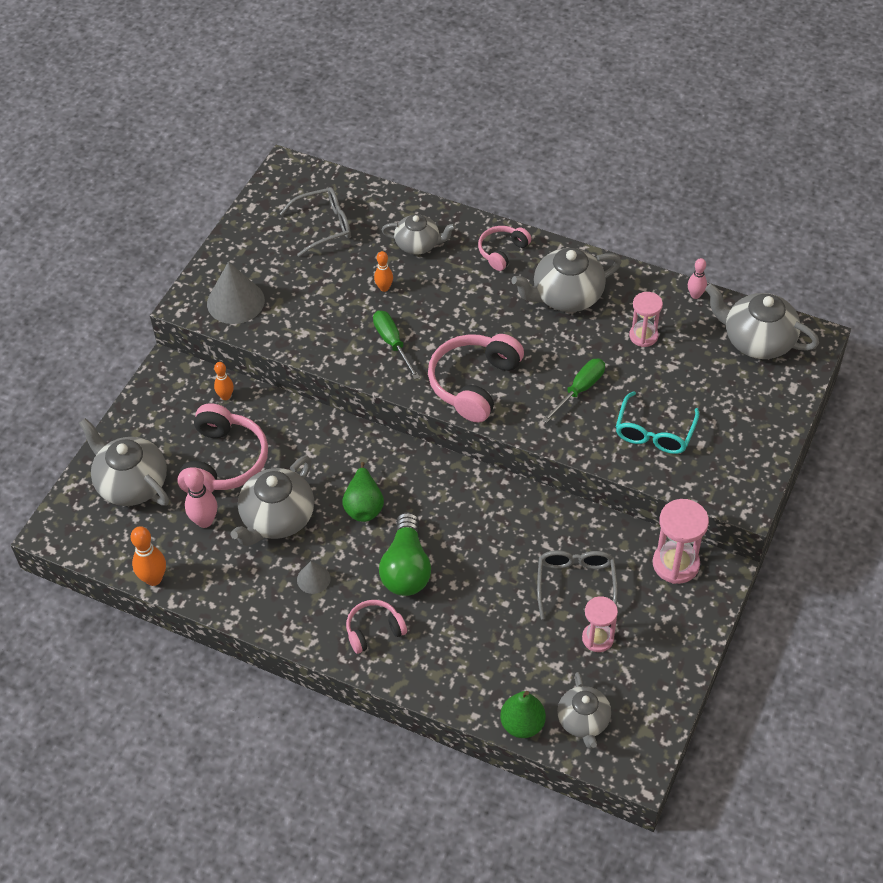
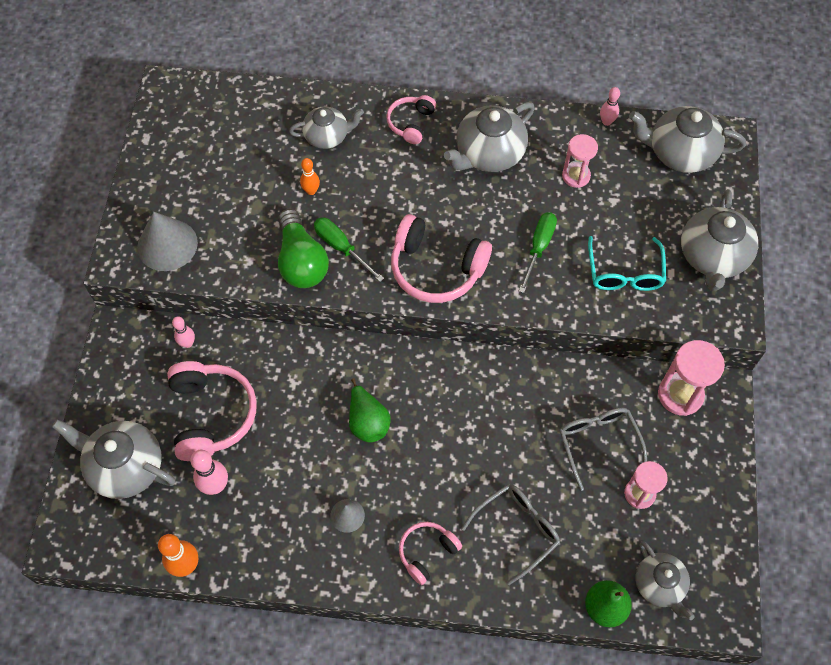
camera: 20 degrees left, 10 degrees up
orange bowling pin [214,362,234,400] -> pink bowling pin [172,316,195,348]
grey teapot [231,456,314,546] -> grey teapot moved to [681,189,758,291]
grey glasses [280,187,351,257] -> grey glasses moved to [461,484,560,585]
green light bulb [379,512,431,596] -> green light bulb moved to [278,209,329,288]
pink headphones [428,334,524,423] -> pink headphones turned 75 degrees counterclockwise [391,214,492,303]

